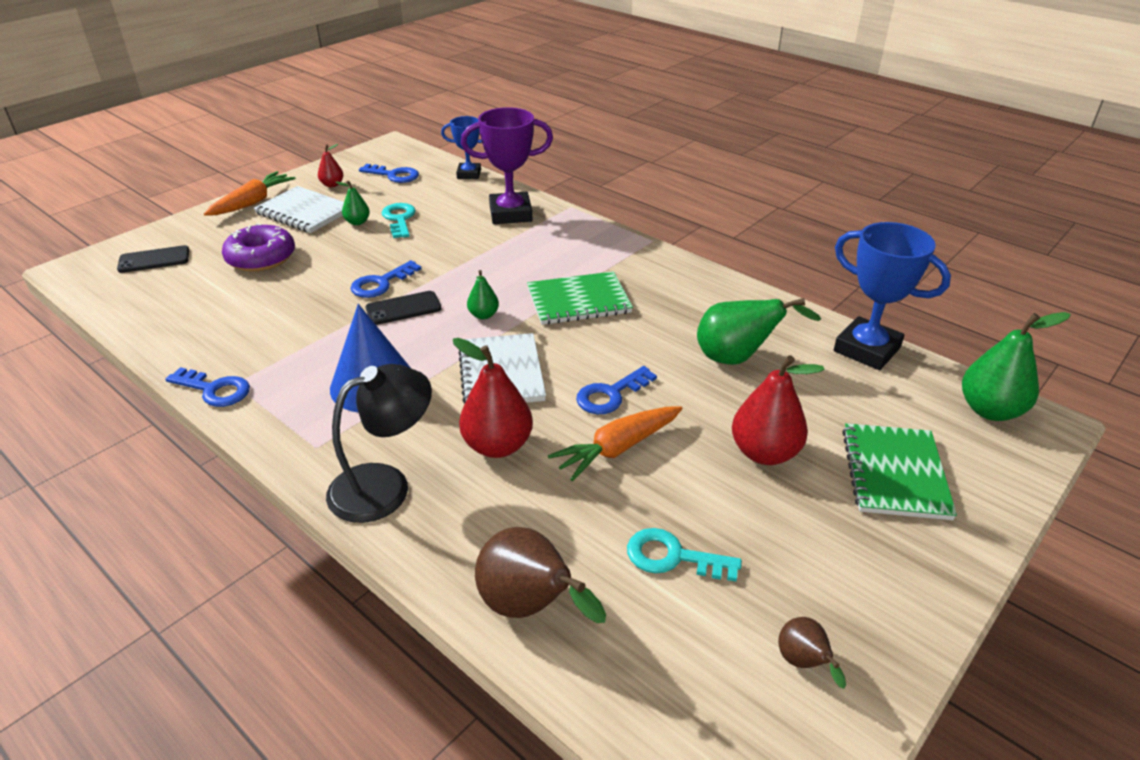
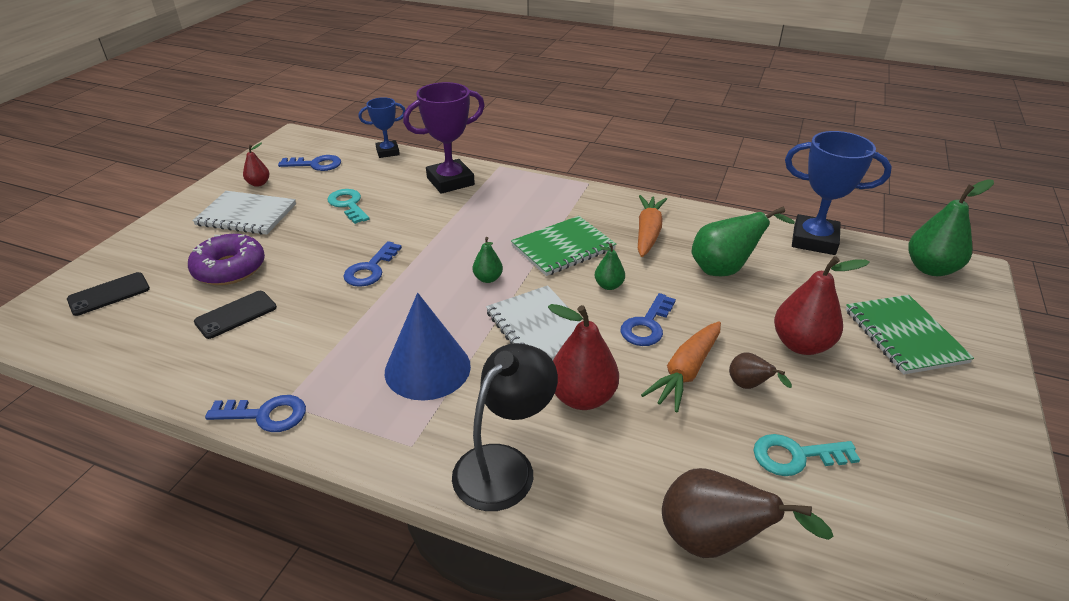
camera: 20 degrees left, 0 degrees up
orange carrot [204,171,296,216] -> orange carrot moved to [638,195,667,257]
green pear [336,180,370,225] -> green pear moved to [595,243,625,290]
black phone [365,291,441,325] -> black phone moved to [194,291,277,339]
brown pear [778,617,846,689] -> brown pear moved to [729,353,792,389]

